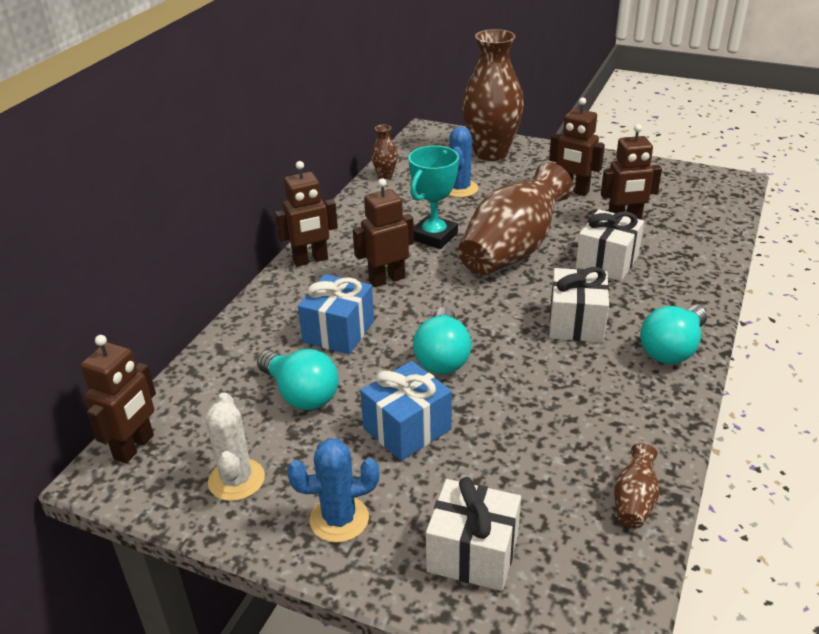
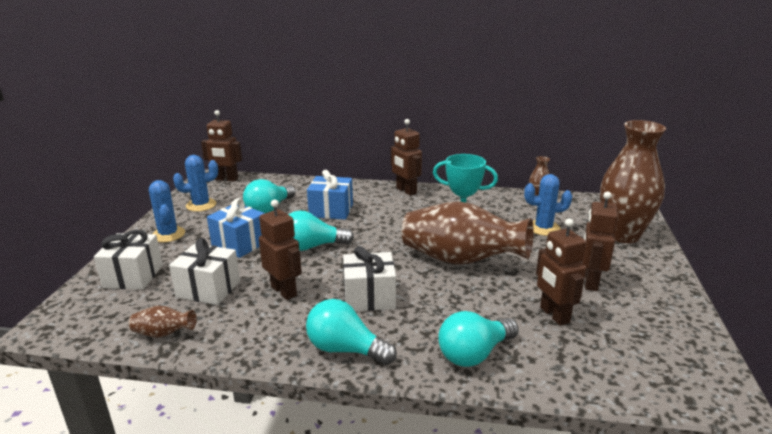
camera: 75 degrees right, 10 degrees down
white cactus [205,392,265,501] -> blue cactus [173,155,218,212]
brown robot [353,178,414,287] -> brown robot moved to [259,199,302,300]
white gift [576,209,644,281] -> white gift moved to [169,238,240,305]
none -> turquoise light bulb [438,311,519,367]

